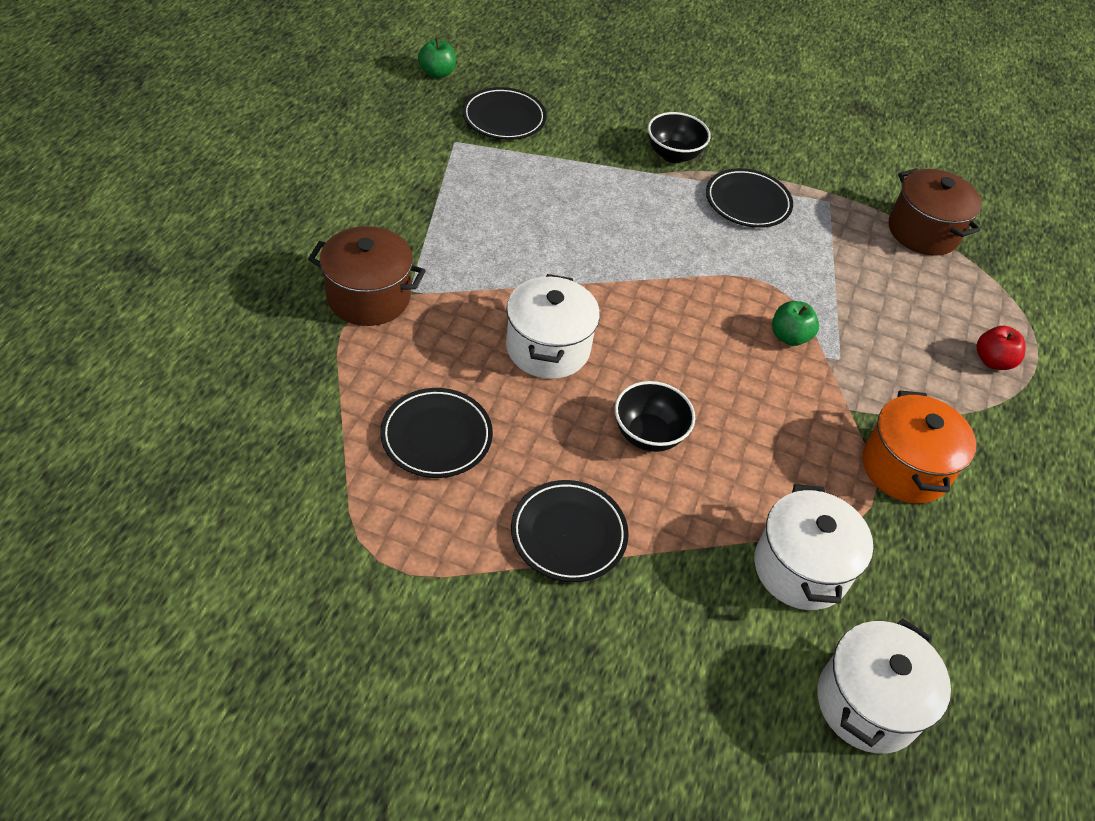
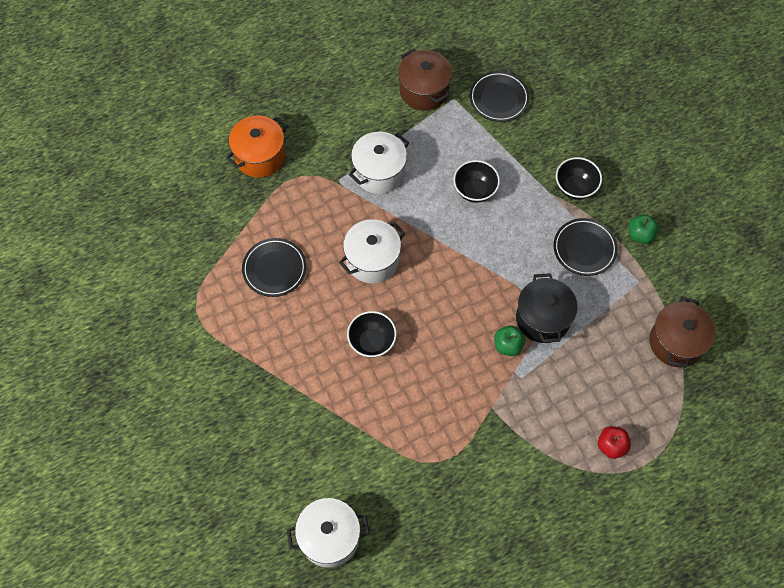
camera: 50 degrees right, 15 degrees up
brown pot [308,226,426,326] -> brown pot moved to [398,49,452,111]
green apple [418,38,456,78] -> green apple moved to [629,215,659,244]
black plate [511,480,629,582] -> none
white pot [754,484,873,610] -> white pot moved to [349,132,409,194]
orange pot [862,390,976,503] -> orange pot moved to [226,115,288,178]
none -> black bowl [453,160,500,203]
none -> black pot [516,273,578,343]

